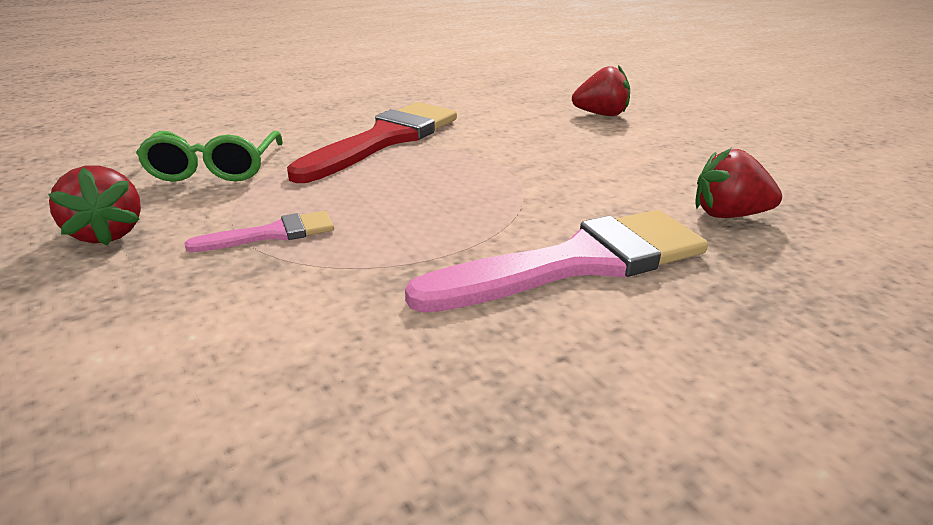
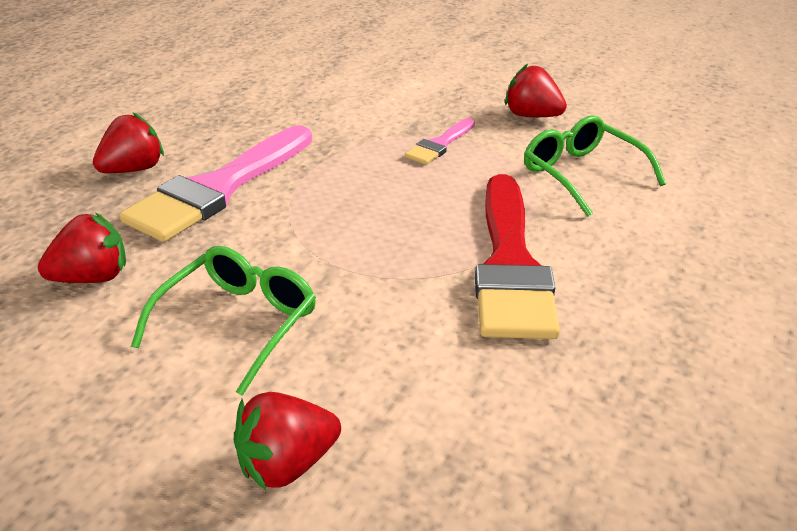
camera: 150 degrees right, 5 degrees up
none -> red strawberry [93,112,164,173]
none -> green glasses [131,246,316,396]

